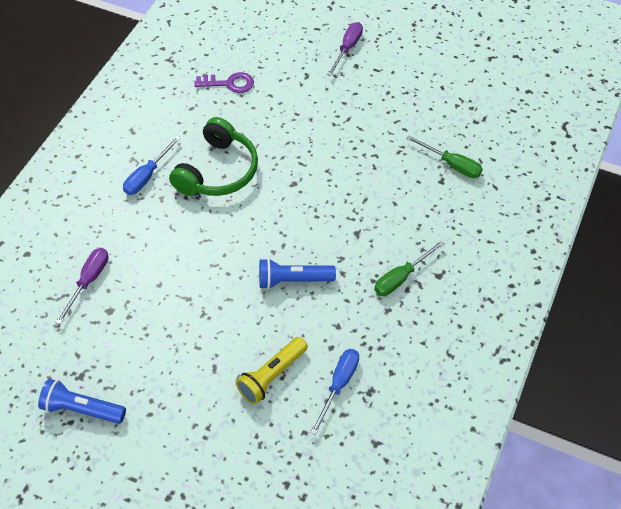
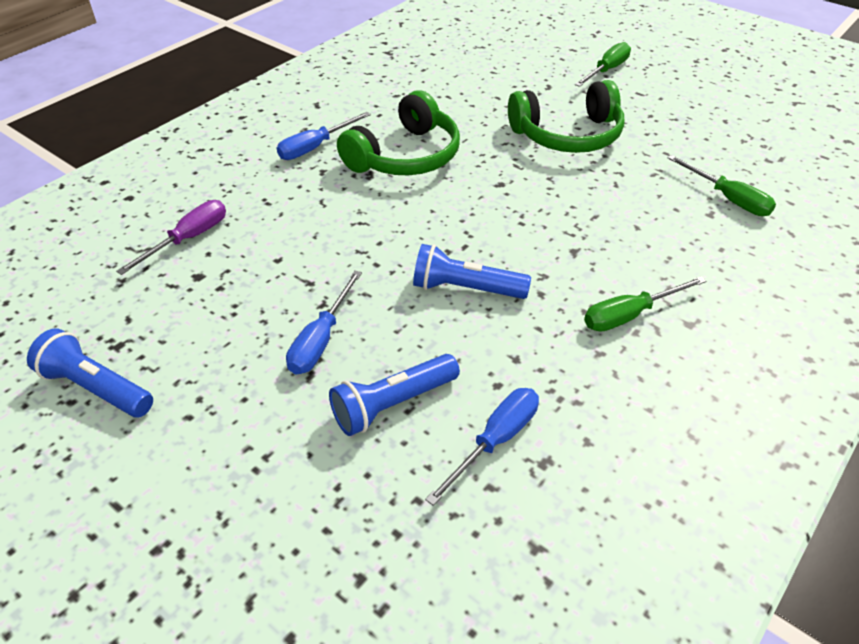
camera: 15 degrees right, 10 degrees down
purple key [194,72,254,93] -> none
yellow flashlight [236,337,308,404] -> blue flashlight [329,354,460,436]
purple screwdriver [327,22,363,76] -> green screwdriver [575,42,631,87]
none -> blue screwdriver [286,271,362,374]
none -> green headphones [508,80,624,153]

